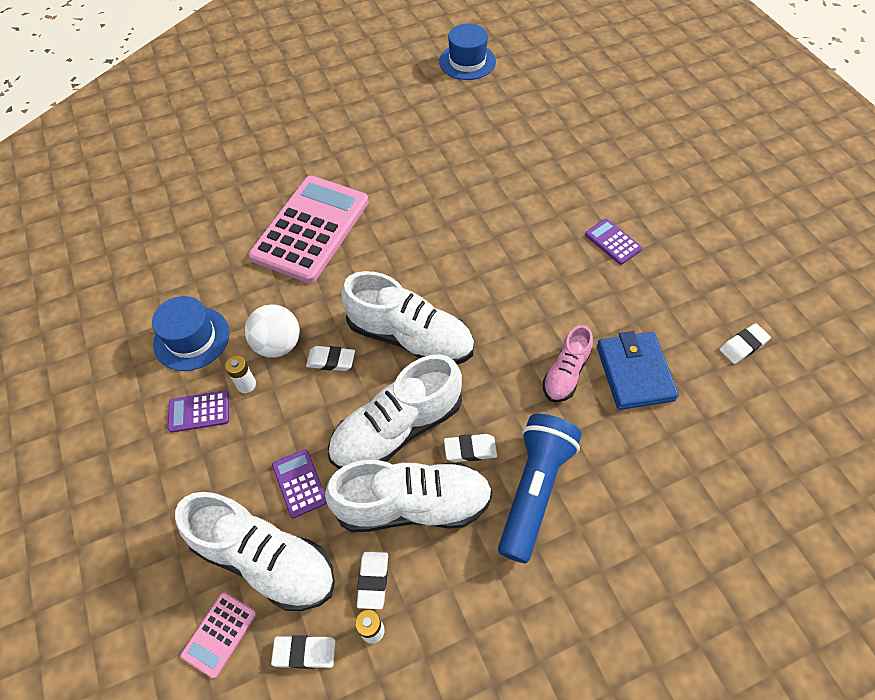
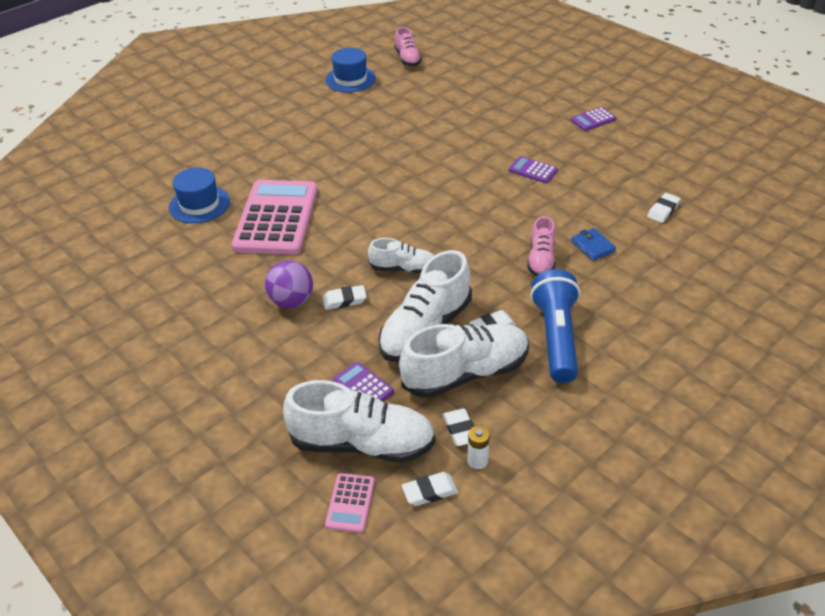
camera: 20 degrees left, 15 degrees down
blue hat [152,296,230,371] -> blue hat moved to [169,167,230,223]
purple calculator [168,391,229,433] -> purple calculator moved to [571,107,617,131]
white battery [225,356,256,393] -> none
white ball [245,304,300,358] -> purple ball [265,260,313,308]
white shoe [341,271,474,364] -> white shoe [368,238,434,273], size x0.57
blue wallet [597,331,679,410] -> blue wallet [571,228,616,261], size x0.58
none -> pink shoe [394,27,422,66]

